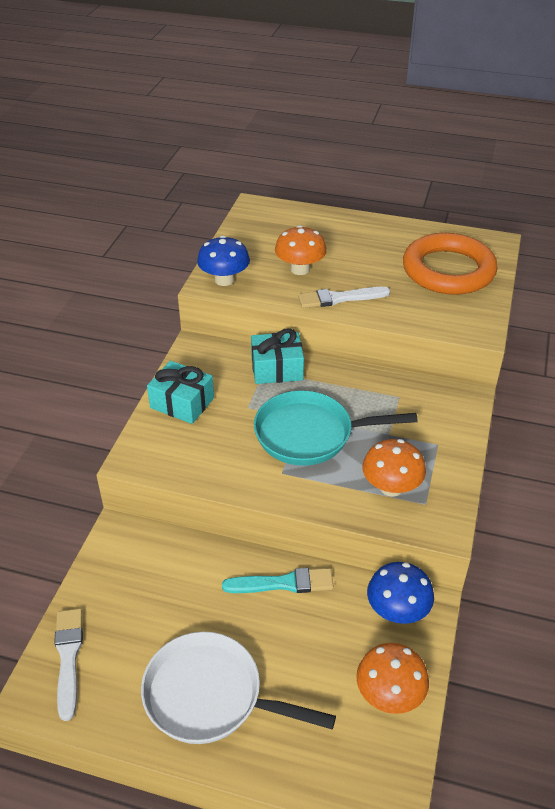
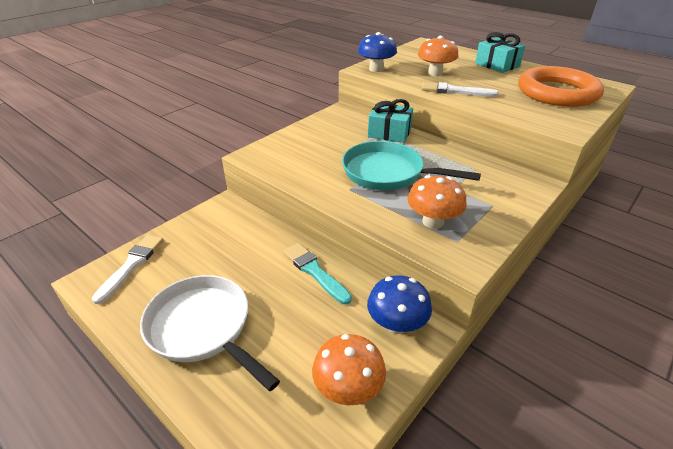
camera: 25 degrees right, 5 degrees down
turquoise gift [147,361,214,424] -> turquoise gift moved to [475,32,525,73]
turquoise brush [222,568,334,593] -> turquoise brush turned 150 degrees counterclockwise [283,243,352,305]

